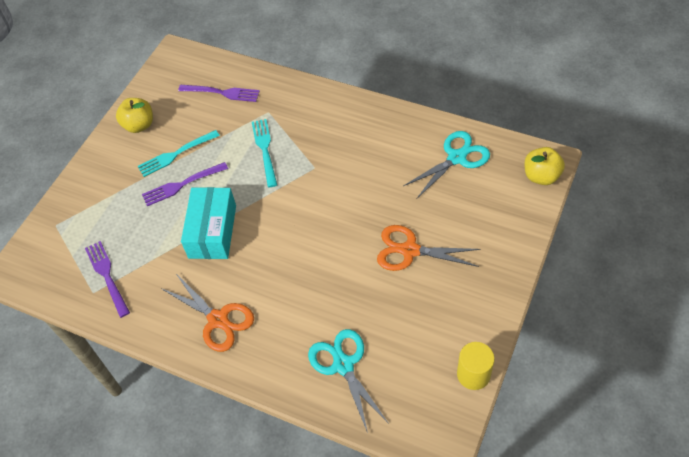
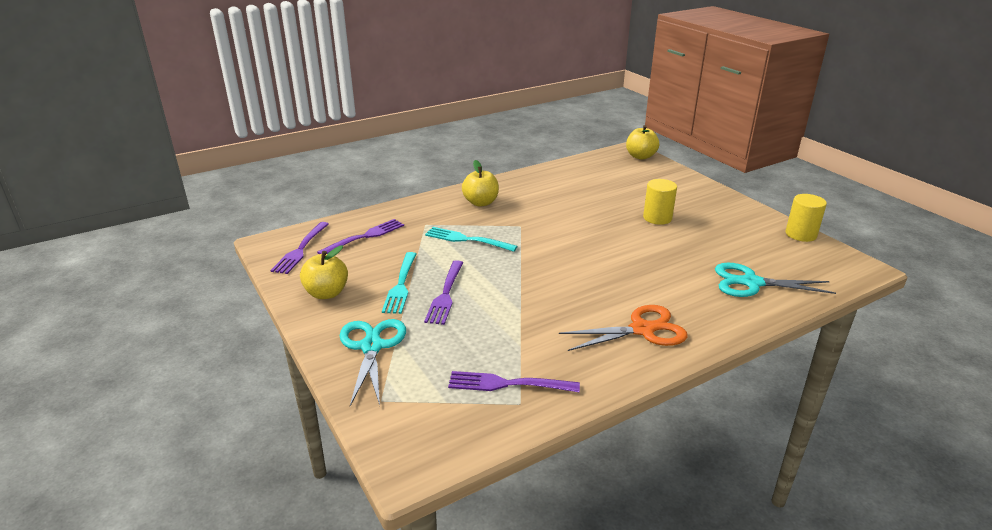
camera: 60 degrees left, 25 degrees down
turquoise box [181,187,236,259] -> none
orange scissors [377,225,481,271] -> yellow cylinder [643,179,677,225]
turquoise scissors [403,131,490,198] -> turquoise scissors moved to [340,319,406,406]
none -> purple fork [271,222,329,274]
none -> yellow apple [462,160,499,207]

